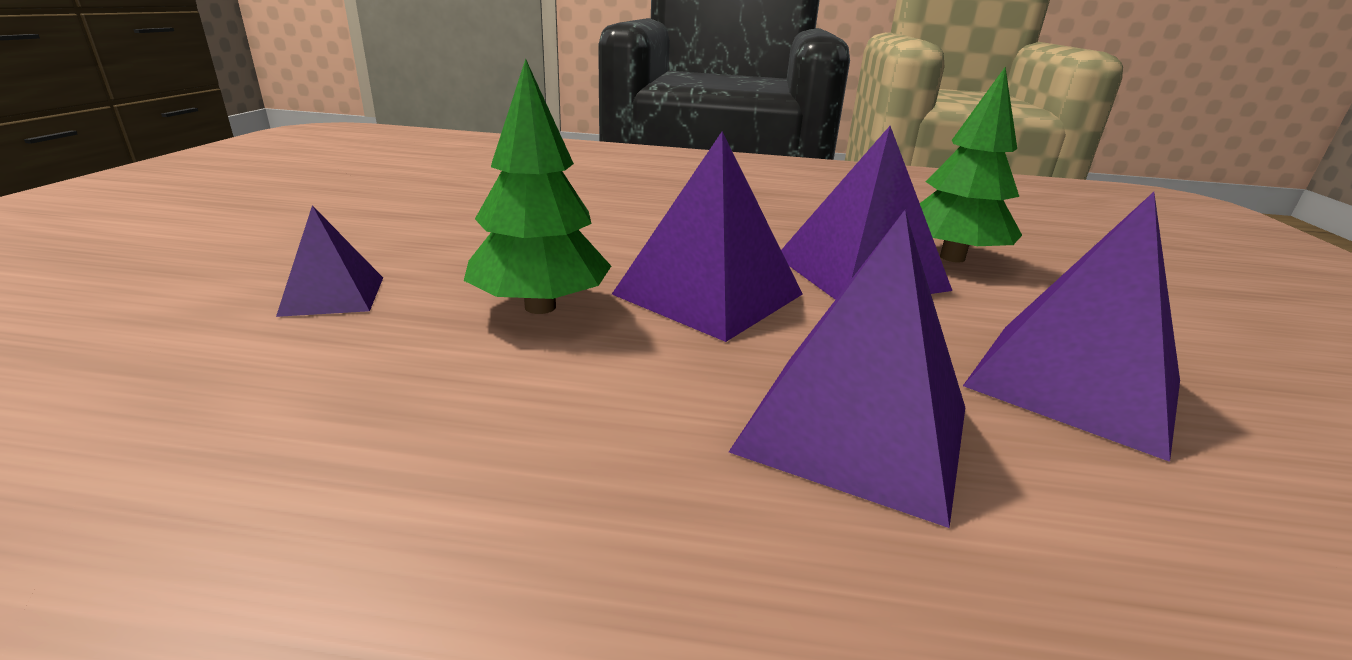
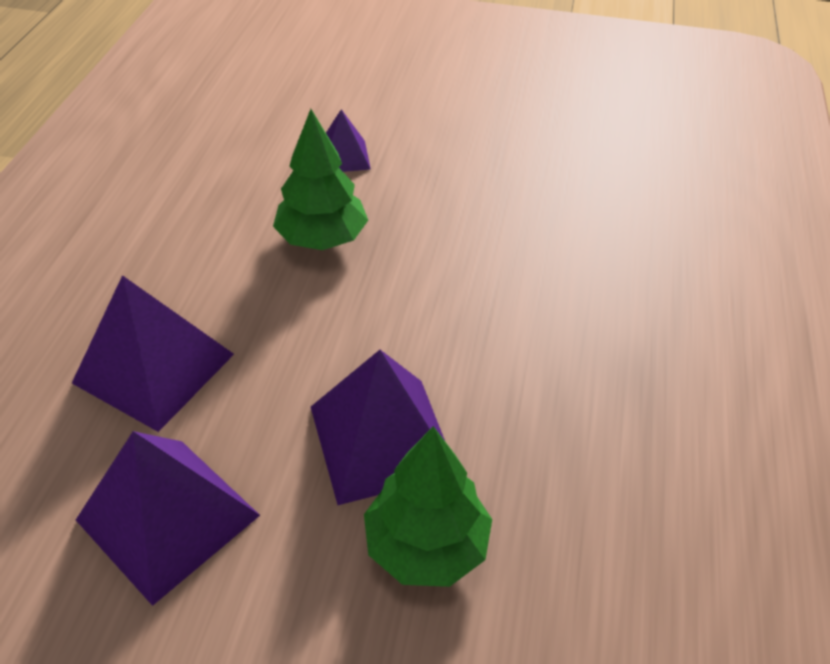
camera: 95 degrees right, 20 degrees up
purple pyramid [612,131,803,342] -> none

